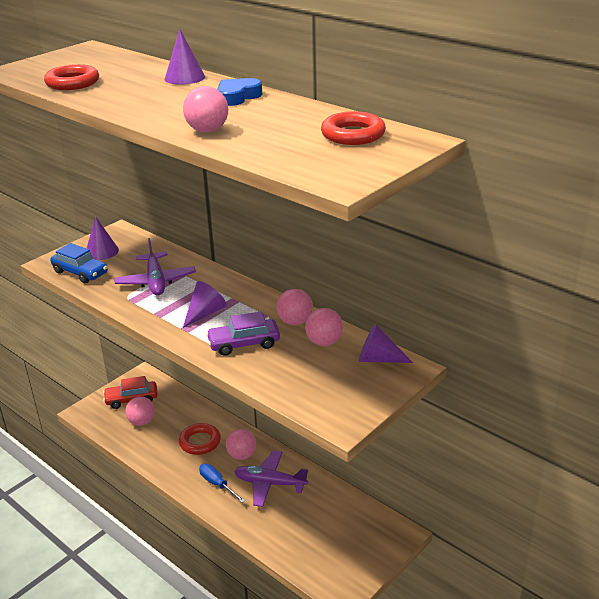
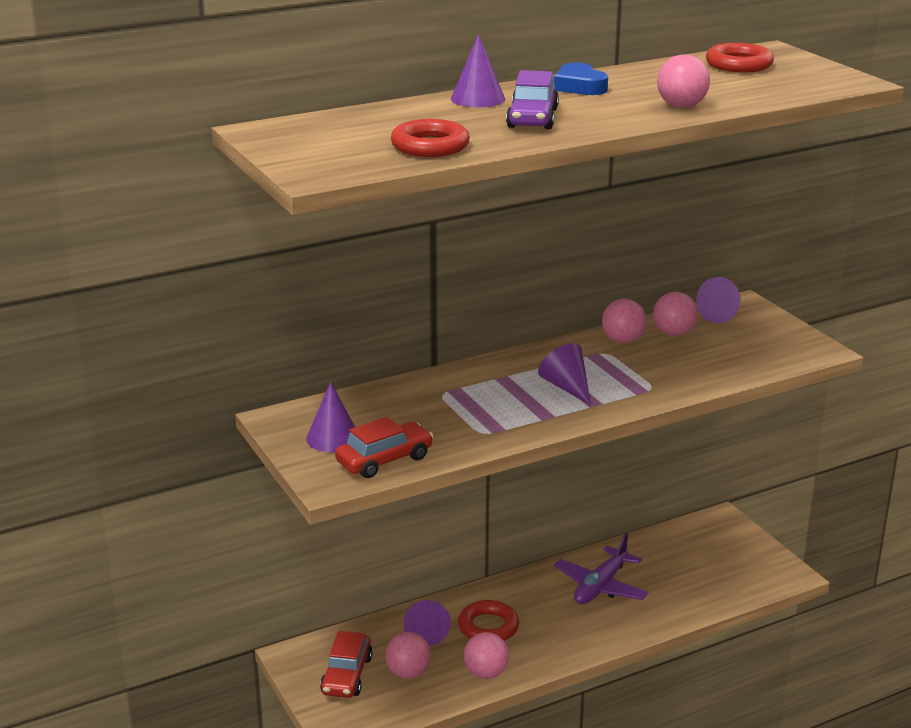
camera: 70 degrees left, 5 degrees down
blue car [50,243,108,284] -> red car [335,417,433,478]
purple plane [114,238,196,295] -> none
blue screwdriver [199,464,246,503] -> none
purple car [206,311,280,356] -> purple car moved to [506,70,559,129]
pink ball [226,429,256,460] -> pink ball moved to [464,632,509,679]
none -> purple cone [403,600,451,646]

